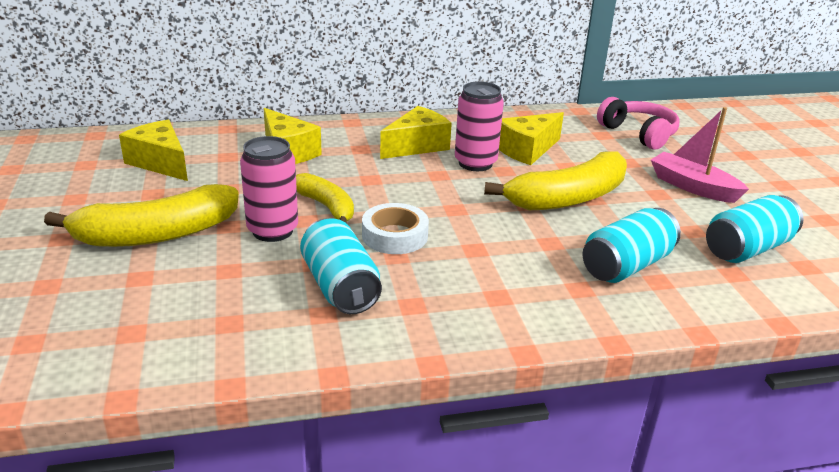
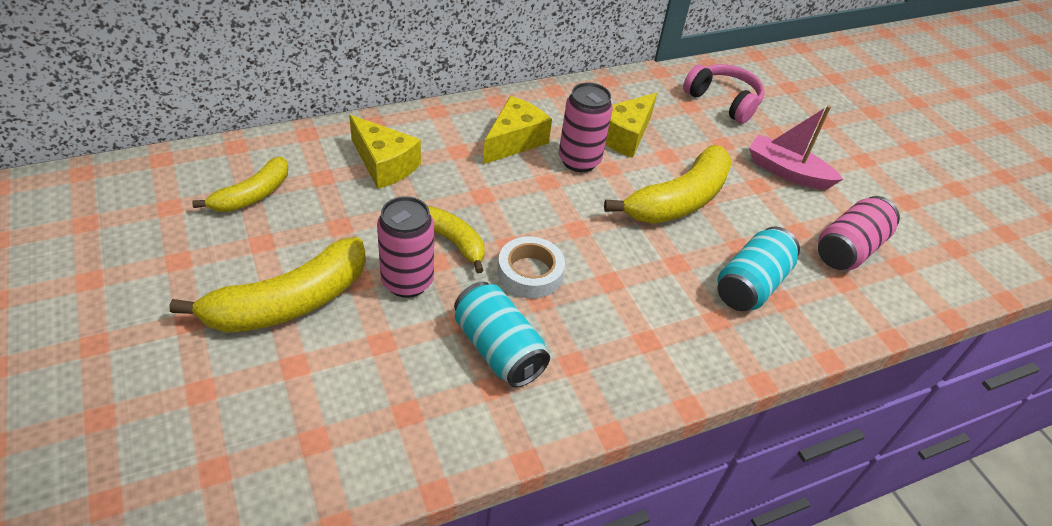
camera: 15 degrees left, 15 degrees up
yellow cheese [119,120,188,181] -> yellow banana [192,157,288,212]
turquoise can [706,195,803,263] -> pink can [818,196,900,270]

